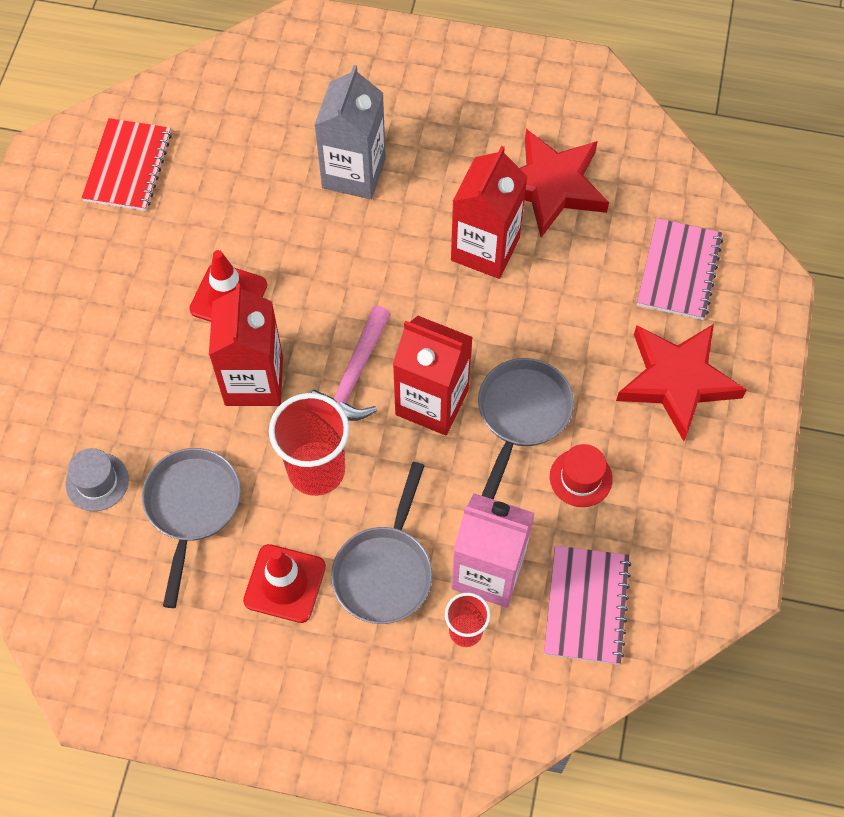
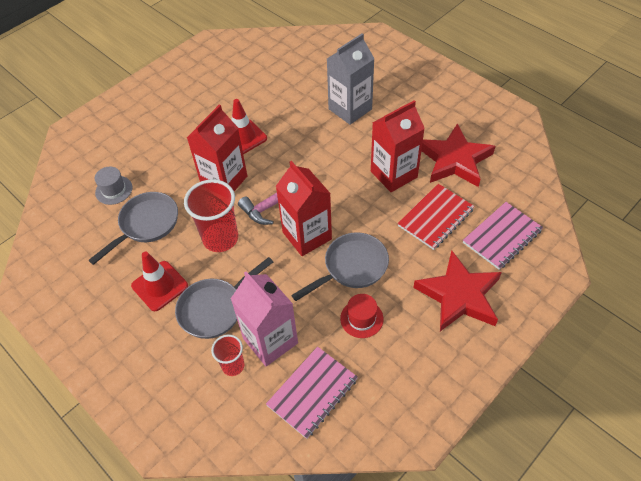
camera: 35 degrees right, 10 degrees down
red notebook [81,118,172,211] -> red notebook moved to [398,184,475,250]

